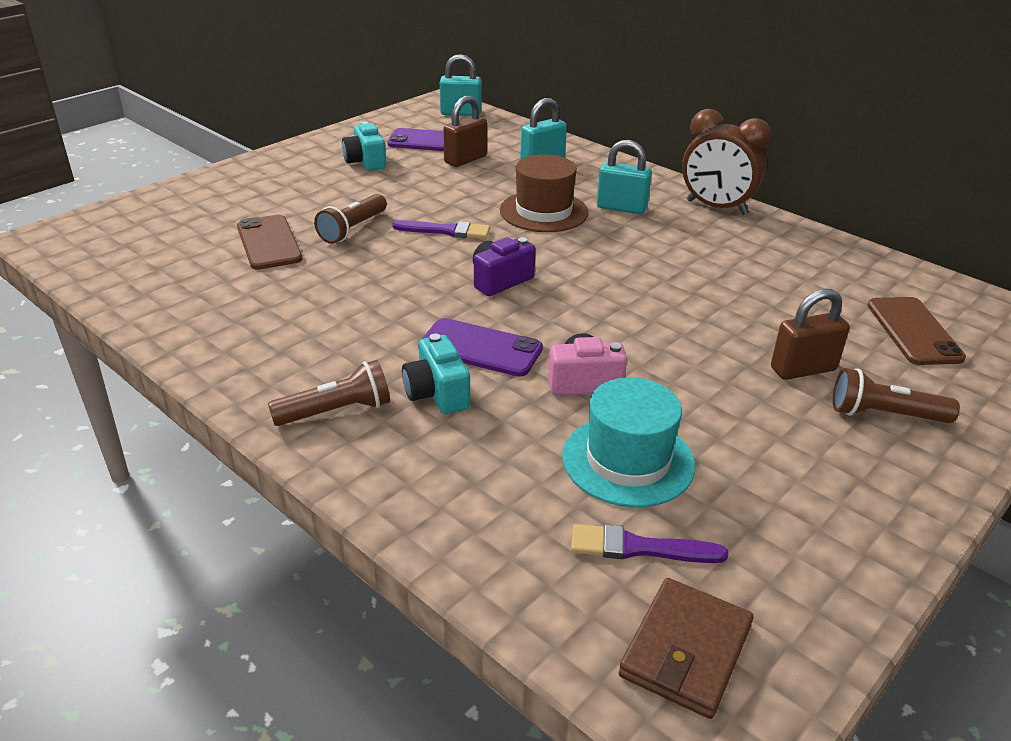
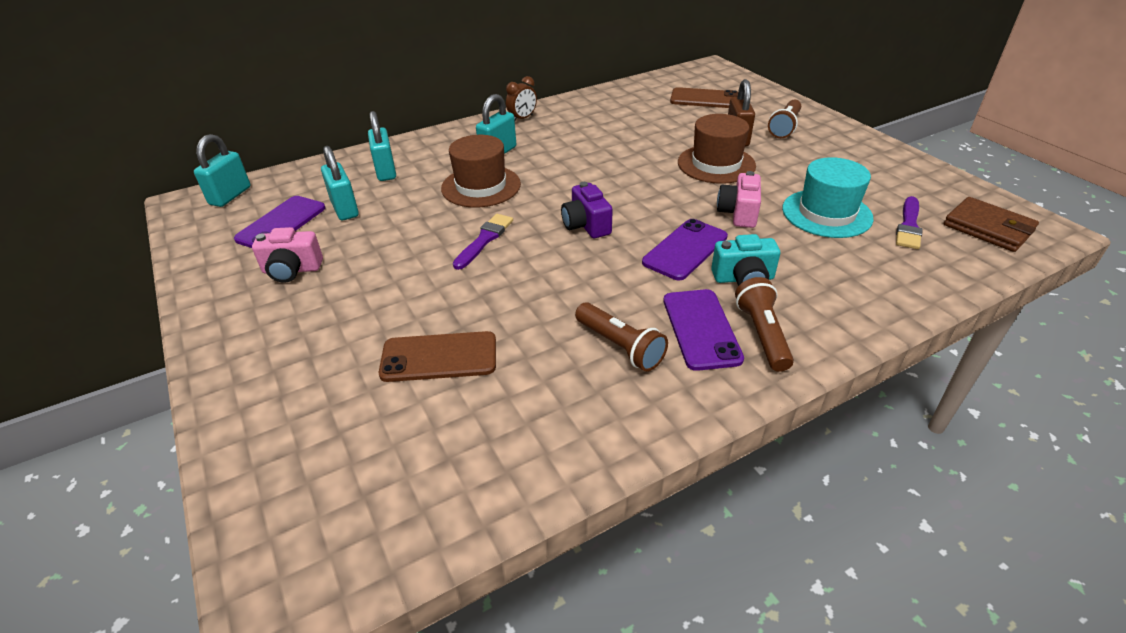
camera: 70 degrees left, 5 degrees up
brown flashlight [314,194,387,244] -> brown flashlight moved to [575,302,668,372]
turquoise camera [342,121,386,171] -> pink camera [252,227,323,283]
brown padlock [443,96,487,167] -> turquoise padlock [321,146,359,220]
brown clock [682,109,771,215] -> brown clock [506,76,537,121], size x0.54
none -> purple phone [663,289,744,371]
none -> brown hat [678,114,756,184]

